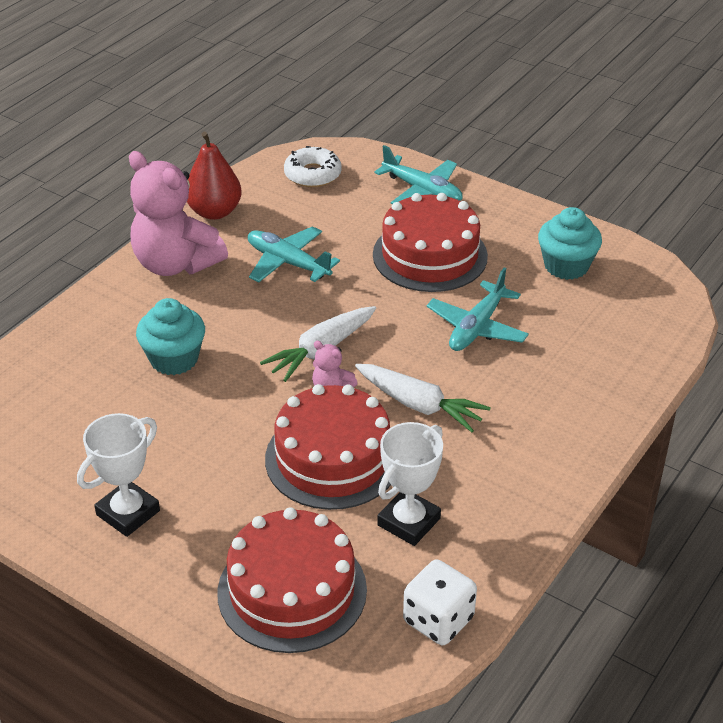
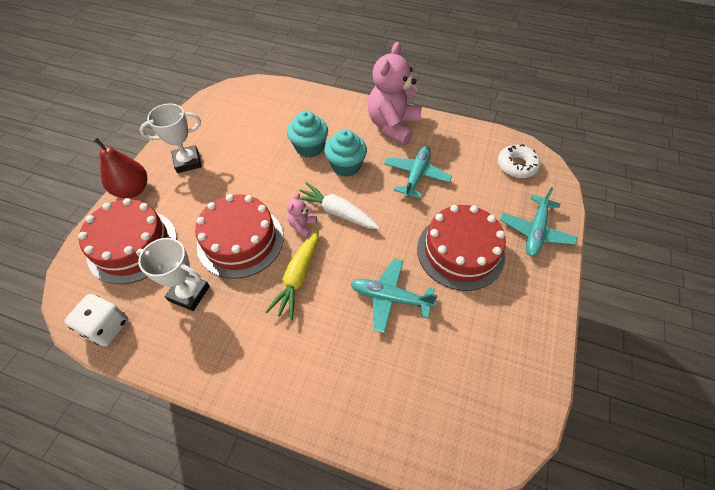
camera: 75 degrees right, 15 degrees up
white trophy [77,413,160,537] -> white trophy turned 45 degrees counterclockwise [140,104,202,173]
red pear [187,132,242,220] -> red pear moved to [93,138,147,198]
white carrot [355,364,491,432] -> yellow carrot [266,230,319,320]
turquoise cupcake [538,207,602,280] -> turquoise cupcake moved to [324,129,367,177]

